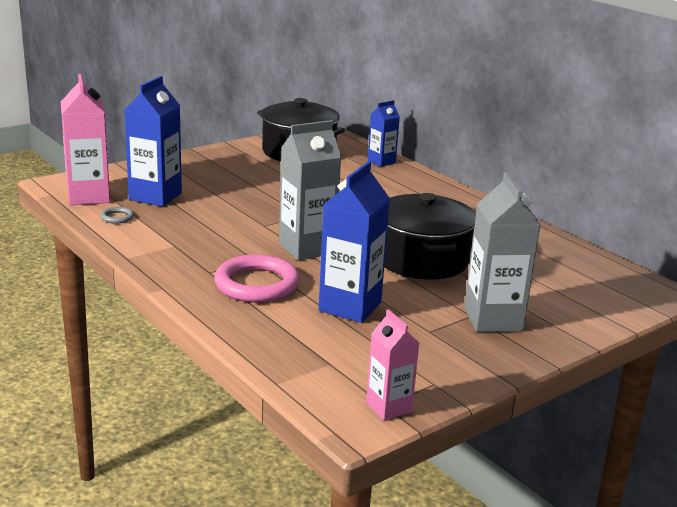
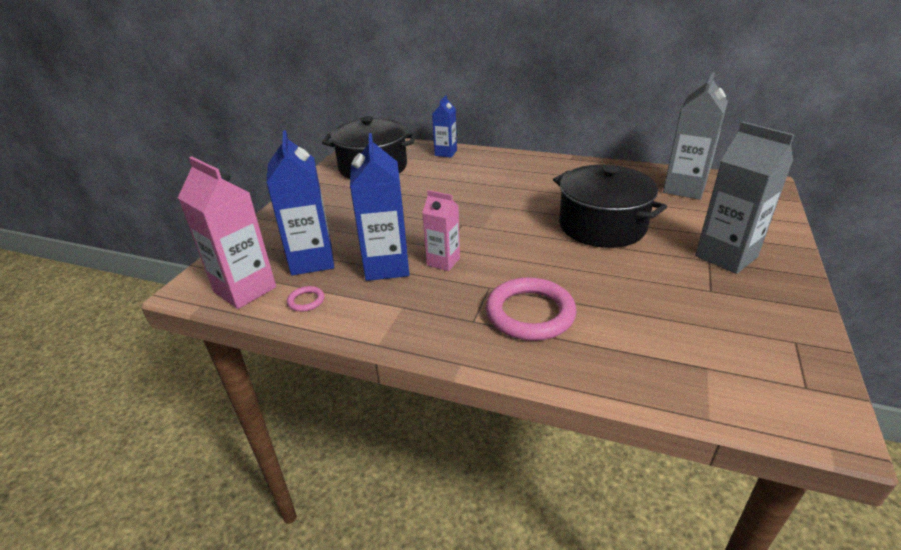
camera: 30 degrees left, 10 degrees up
grey ring [101,207,134,224] -> pink ring [287,286,324,312]
grey carton [279,120,341,261] -> grey carton moved to [663,72,728,200]
blue carton [318,161,390,323] -> blue carton moved to [350,133,409,281]
pink carton [366,309,419,420] -> pink carton moved to [422,190,460,271]

